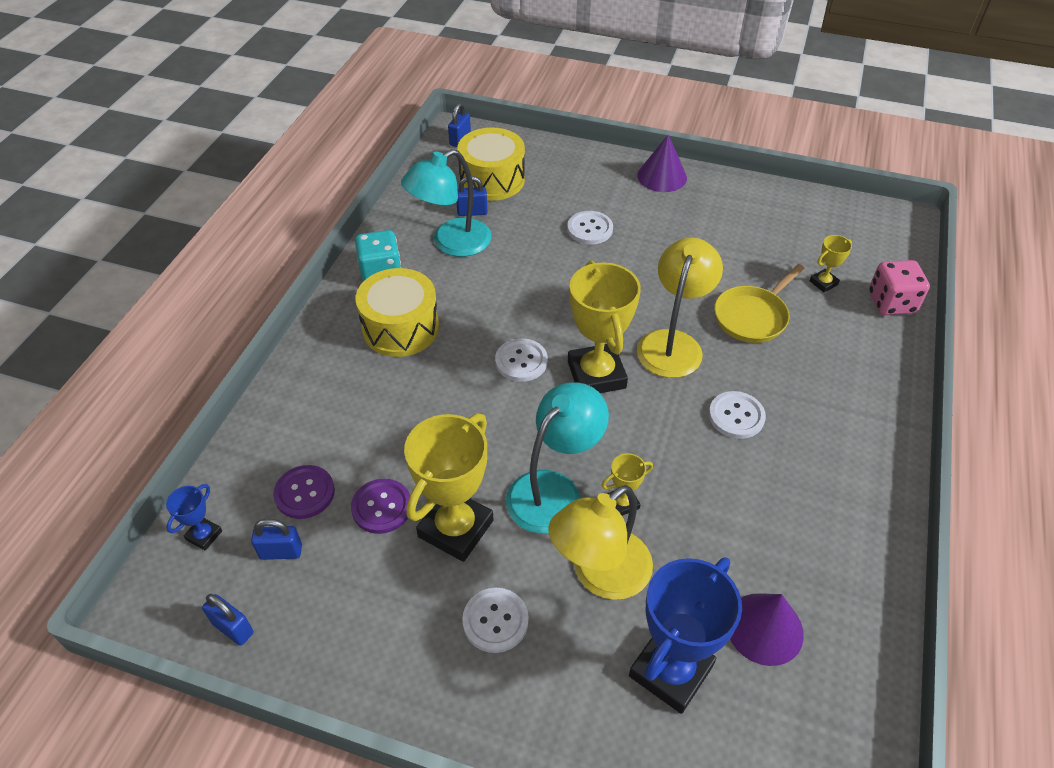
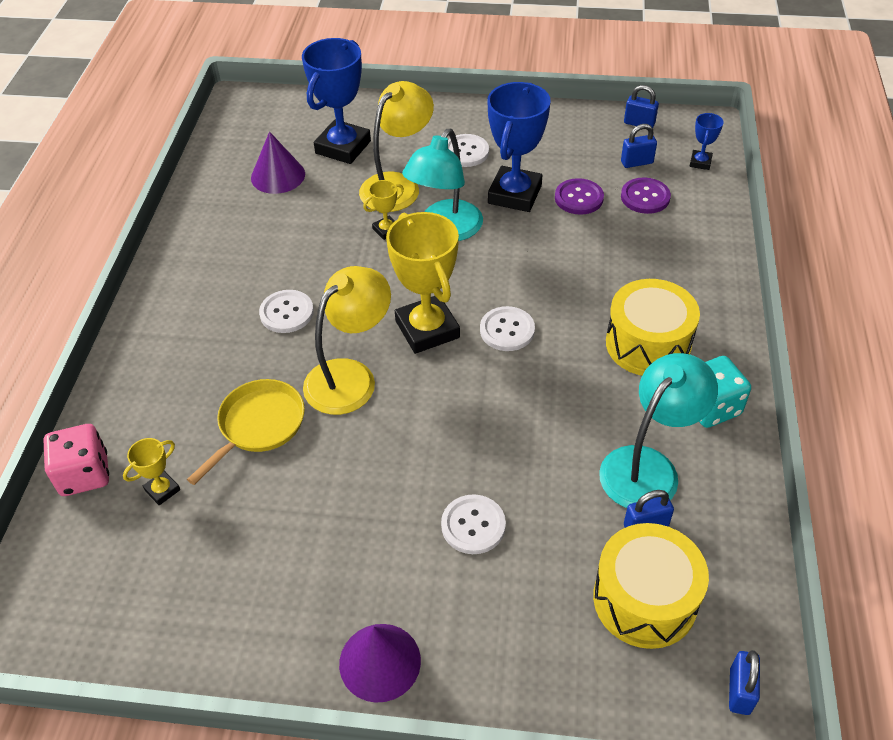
camera: 170 degrees right, 0 degrees up
yellow trophy [404,413,493,562] -> blue trophy [487,82,551,212]
yellow lamp [637,237,723,378] -> yellow lamp turned 150 degrees counterclockwise [303,266,391,415]

